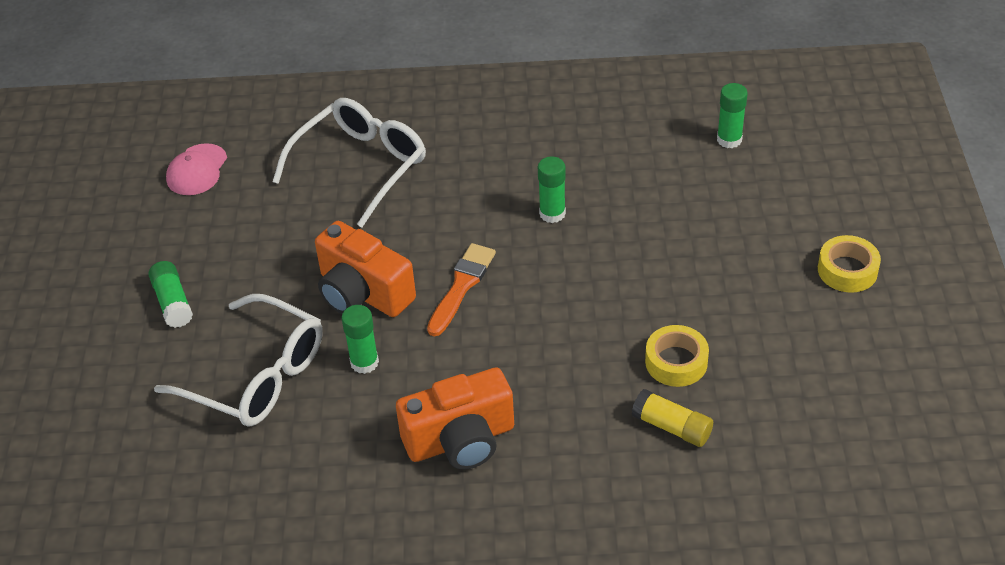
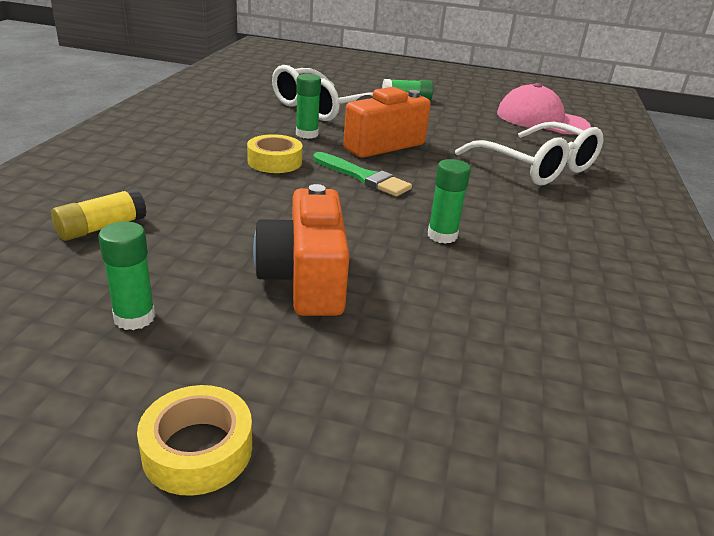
camera: 100 degrees right, 15 degrees down
pink cap [166,143,227,195] -> pink cap [497,83,591,134], size x1.62
orange camera [396,367,514,470] -> orange camera moved to [253,184,350,316]
orange brush [427,243,496,337] -> green brush [313,152,412,196]
yellow tape [645,325,709,387] -> yellow tape moved to [247,134,303,173]
green glue stick [717,83,748,148] -> green glue stick moved to [98,222,155,330]

